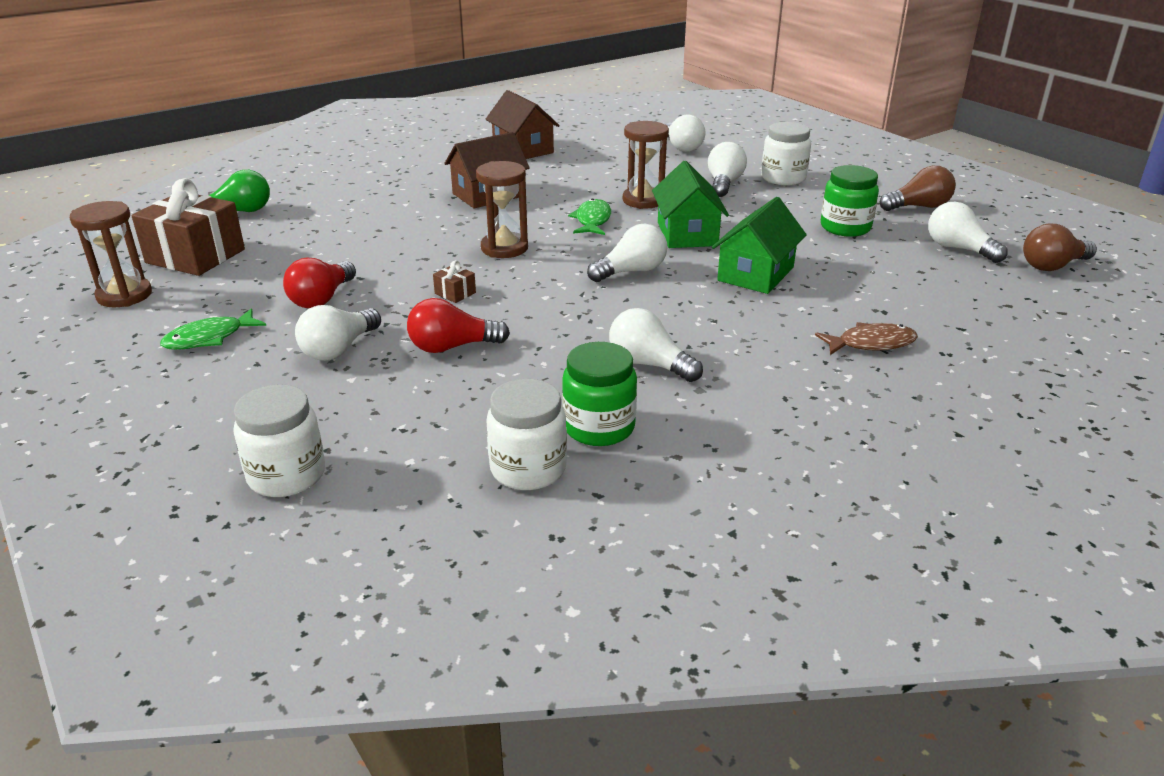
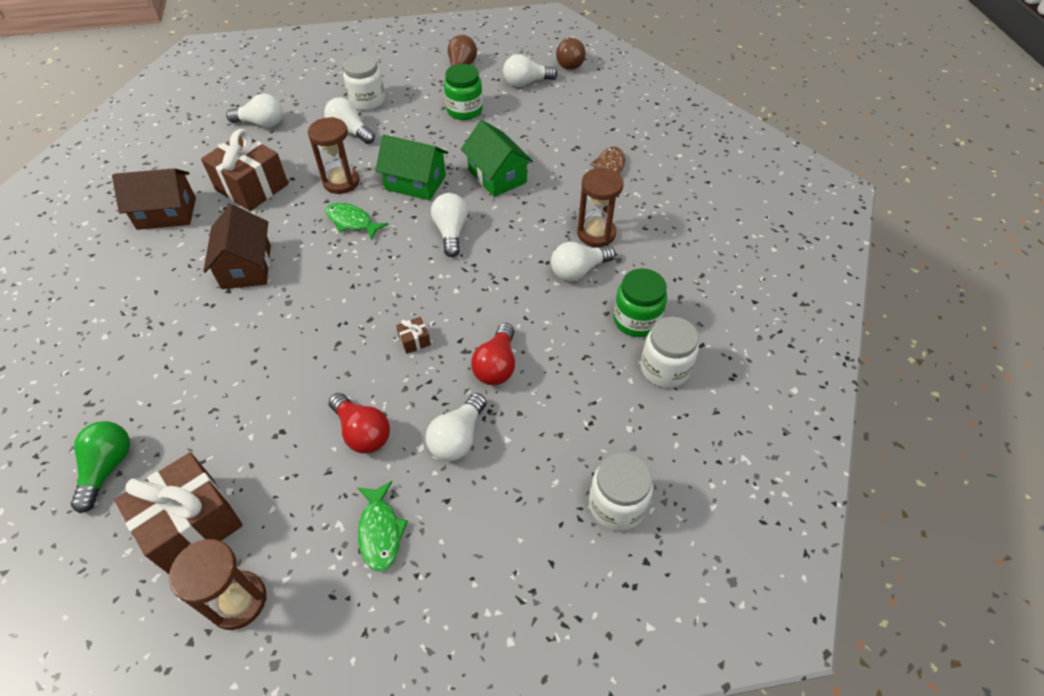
camera: 65 degrees left, 20 degrees up
white light bulb [295,305,381,361] -> white light bulb turned 60 degrees clockwise [426,393,487,461]
brown hourglass [476,161,528,258] -> brown hourglass moved to [577,168,624,247]
none -> brown gift [201,129,288,211]

